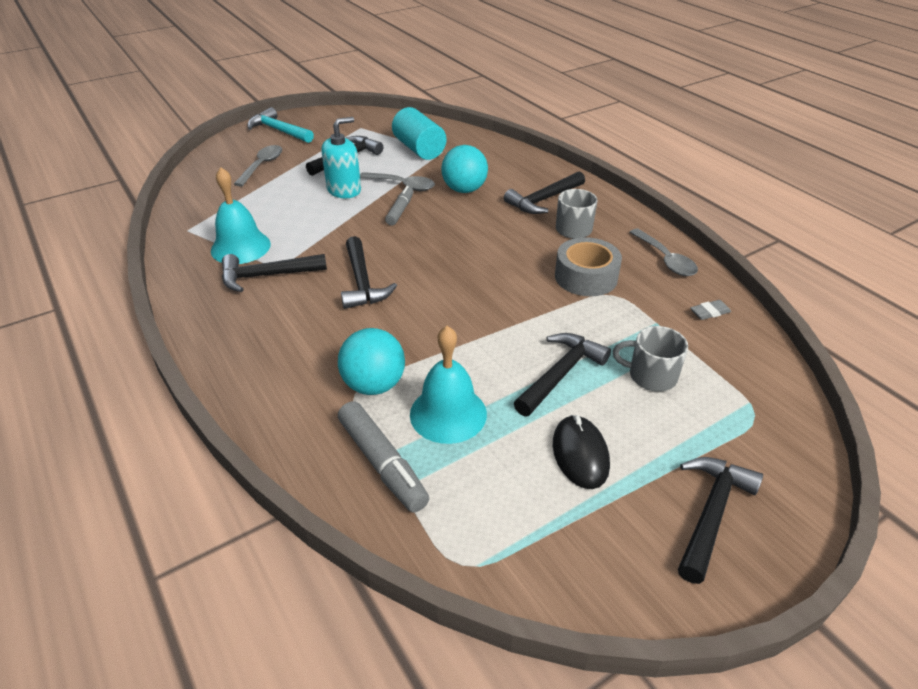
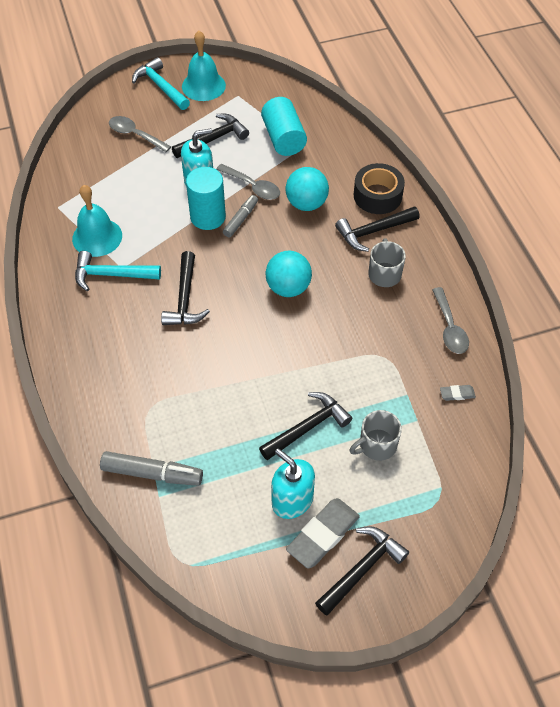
camera: 15 degrees right, 15 degrees up
black hammer [222,254,327,292] -> turquoise hammer [75,251,161,291]
grey spoon [234,145,282,186] -> grey spoon turned 90 degrees counterclockwise [109,116,171,152]
turquoise ball [338,328,405,395] -> turquoise ball moved to [265,251,312,297]
grey marker [338,401,429,512] -> grey marker turned 60 degrees counterclockwise [100,451,203,486]
turquoise bell [410,326,487,444] -> turquoise bell moved to [182,31,226,101]
black mouse [553,415,610,489] -> turquoise soap dispenser [271,449,315,519]
grey tape [555,237,622,296] -> none
grey mug [613,326,688,392] -> grey mug turned 60 degrees counterclockwise [349,410,402,461]
none -> turquoise cylinder [186,167,226,230]
none -> grey eraser [286,498,360,569]
none -> black tape [354,163,405,214]

